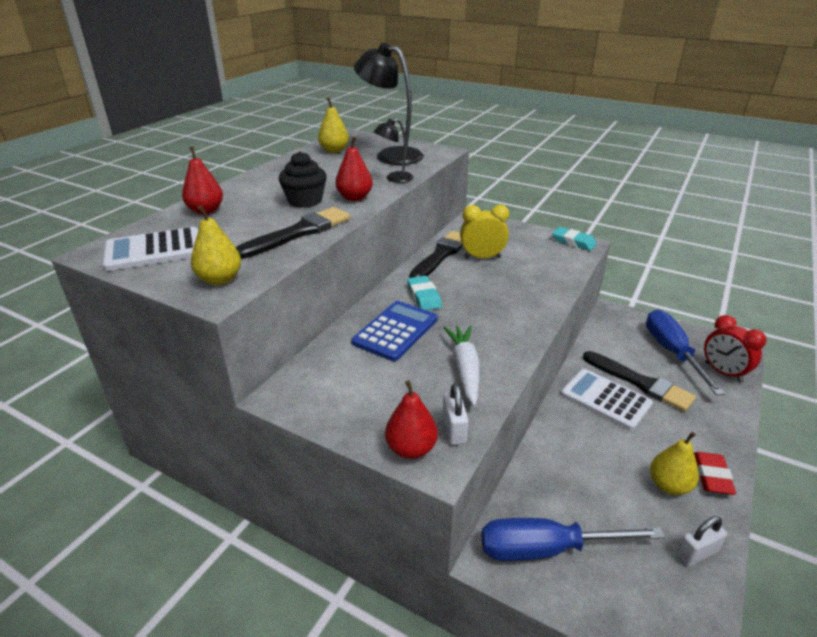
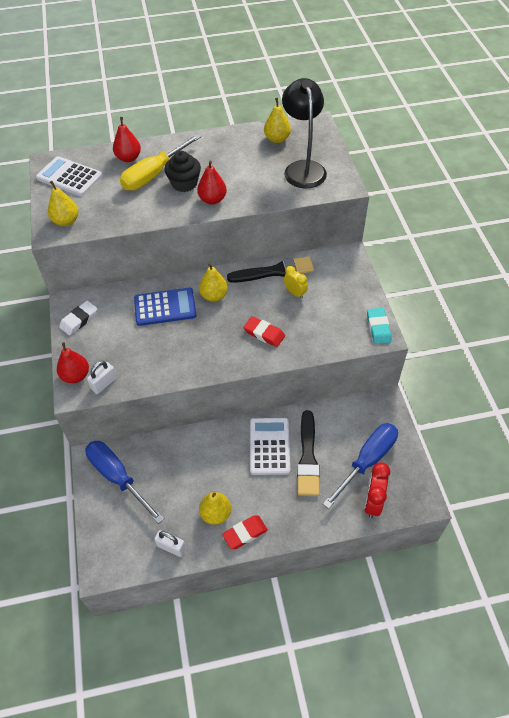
camera: 50 degrees right, 20 degrees up
black brush [236,207,351,259] -> none
black lamp [373,119,414,183] -> none
turquoise eraser [407,276,442,311] -> yellow pear [199,263,228,302]
white carrot [443,326,480,406] -> none
yellow clock [460,205,509,259] -> yellow clock [284,266,308,299], size x0.65
none -> white eraser [59,301,97,336]
none -> yellow screwdriver [120,134,201,191]
none -> red eraser [243,316,285,347]

